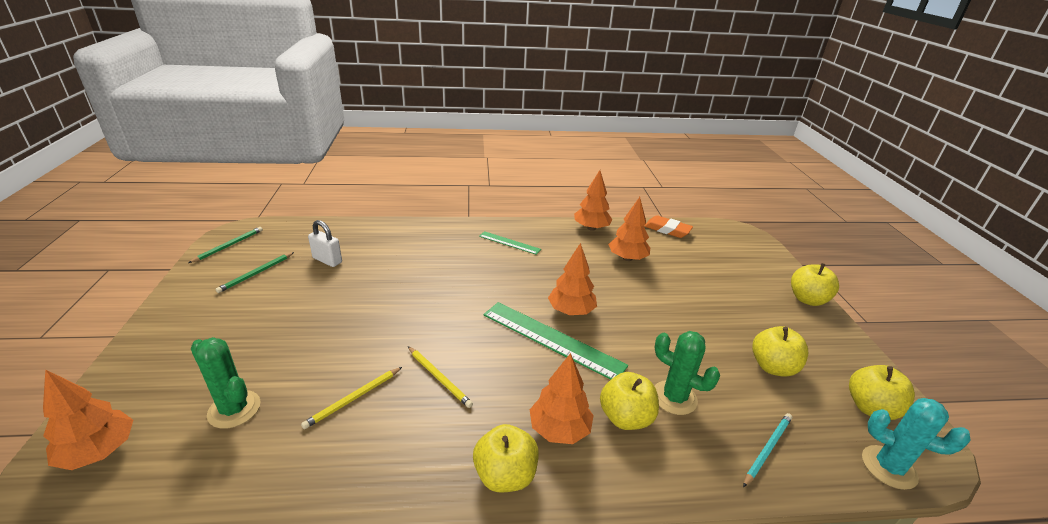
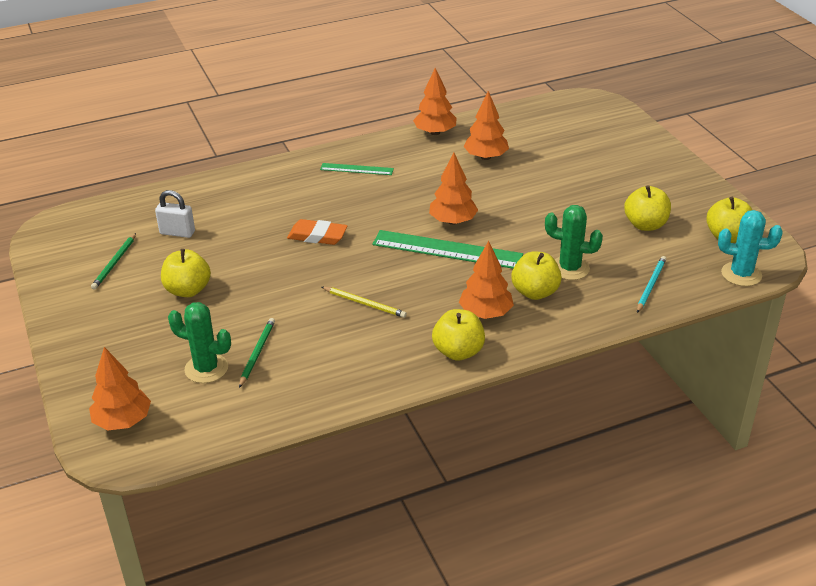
camera: 15 degrees left, 5 degrees up
green pencil [188,227,263,263] -> green pencil moved to [239,318,275,388]
yellow pencil [301,367,402,429] -> none
orange eraser [644,215,693,238] -> orange eraser moved to [287,219,348,245]
yellow apple [791,263,839,306] -> yellow apple moved to [161,249,211,297]

